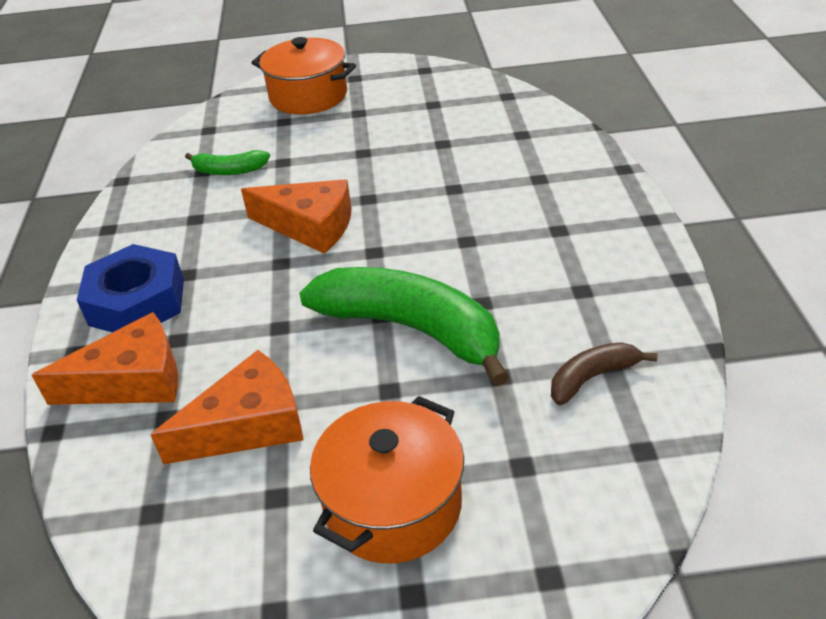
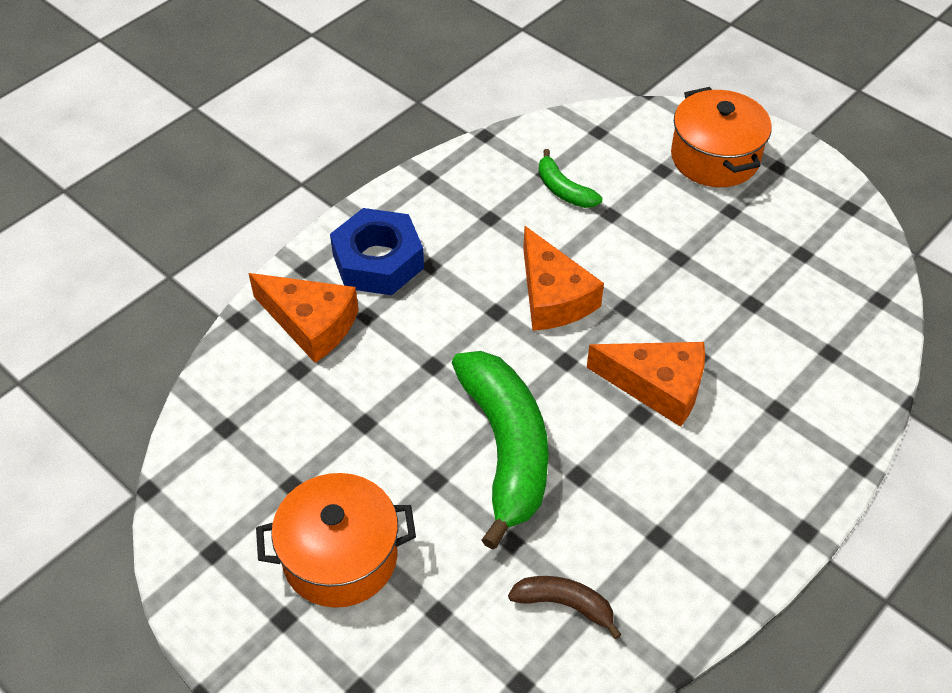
camera: 45 degrees right, 10 degrees up
orange cheese [150,350,303,464] -> orange cheese moved to [587,342,705,427]

